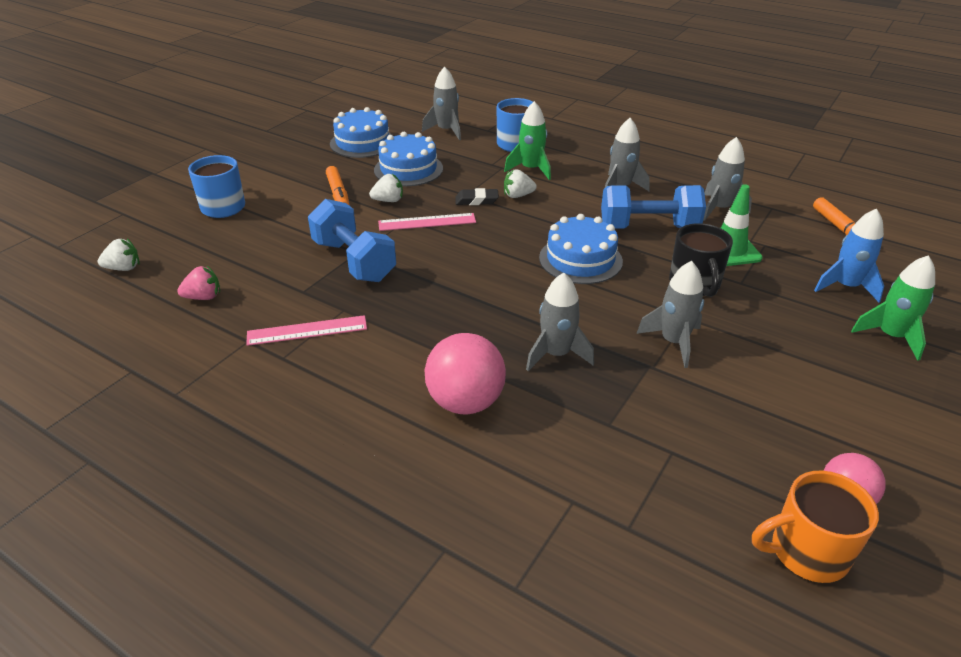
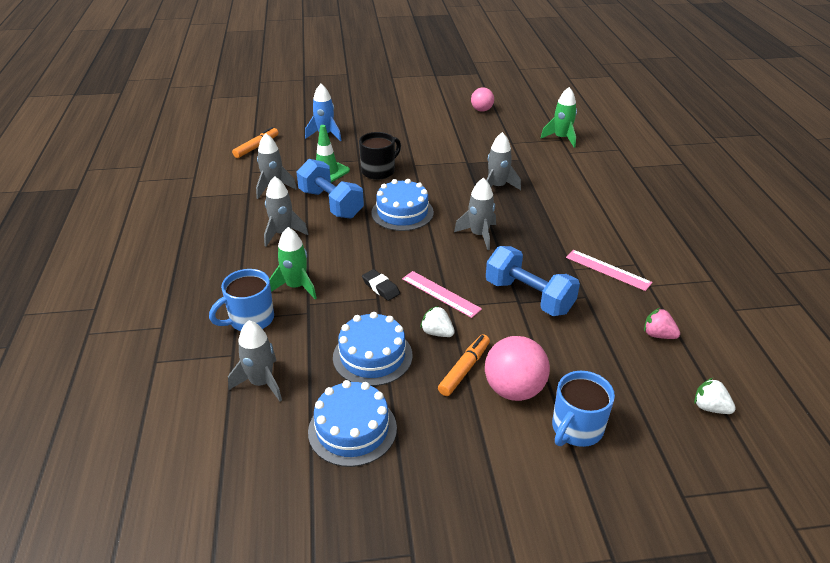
camera: 130 degrees left, 0 degrees up
blue dumbbell [308,199,396,282] -> blue dumbbell turned 60 degrees counterclockwise [486,246,580,316]
pink ball [425,333,506,414] -> pink ball moved to [485,336,550,401]
white strawberry [504,169,537,198] -> none
grey rocket [636,261,704,368] -> grey rocket moved to [454,178,496,250]
orange mug [752,471,879,583] -> none
green rocket [851,255,935,361] -> green rocket moved to [541,87,577,148]

